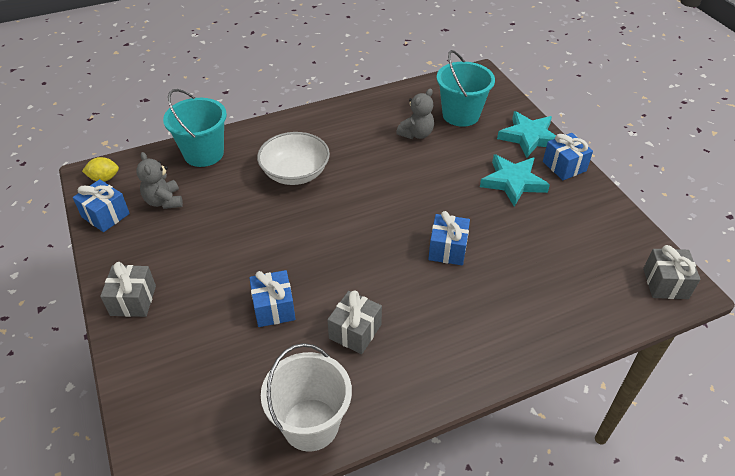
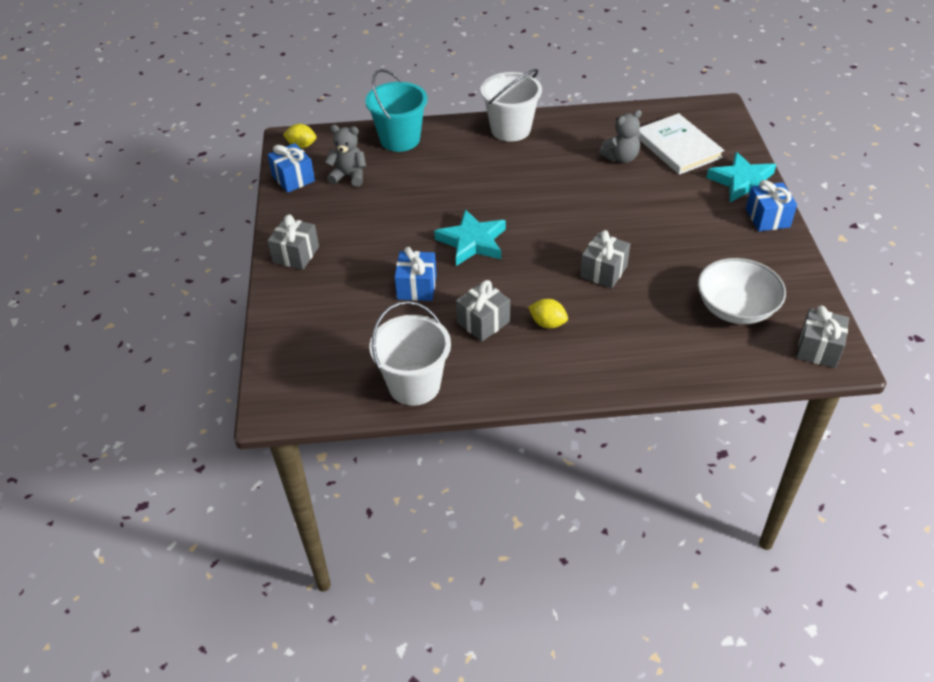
camera: 20 degrees right, 0 degrees up
grey teddy bear [136,152,183,209] -> grey teddy bear turned 105 degrees clockwise [325,125,366,187]
white bowl [257,132,330,185] -> white bowl moved to [698,258,786,324]
blue gift [428,211,470,265] -> grey gift [580,230,630,289]
turquoise bucket [437,50,495,127] -> white book [638,113,724,175]
turquoise star [480,154,550,207] -> turquoise star moved to [434,209,506,266]
none -> white bucket [480,69,542,142]
none -> yellow lemon [528,299,568,328]

